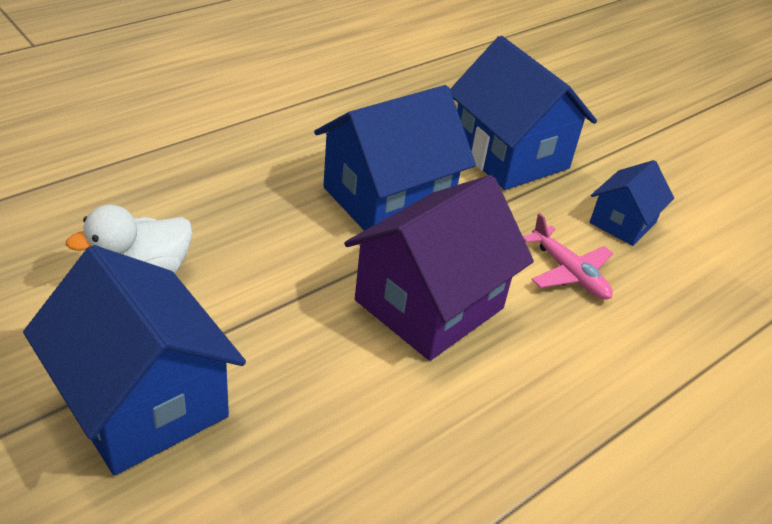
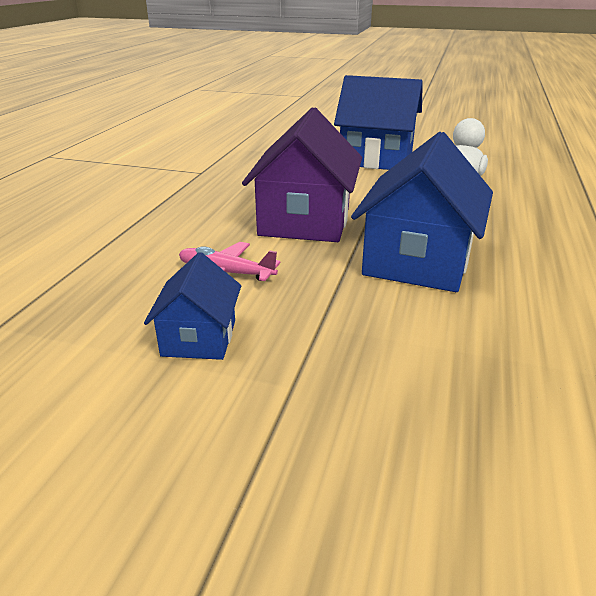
camera: 150 degrees right, 10 degrees down
blue house [450,36,597,190] -> none

